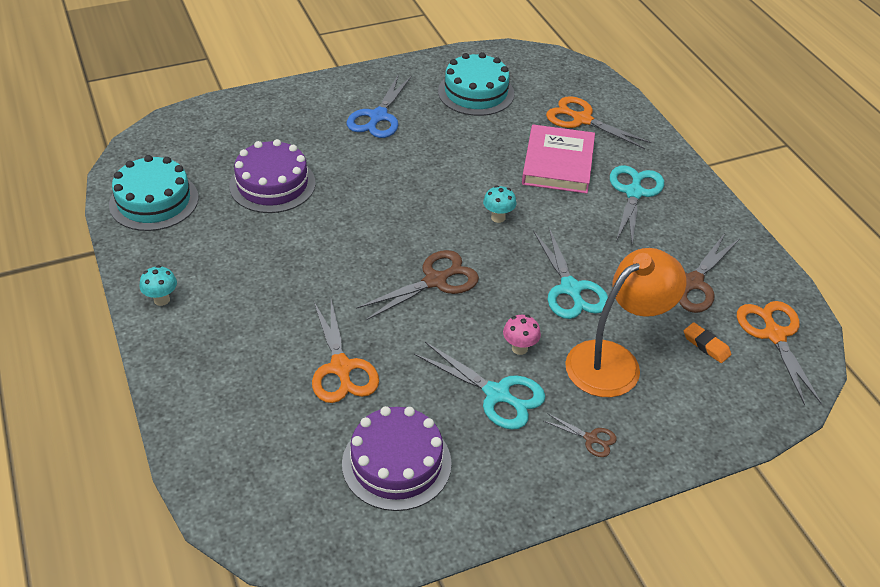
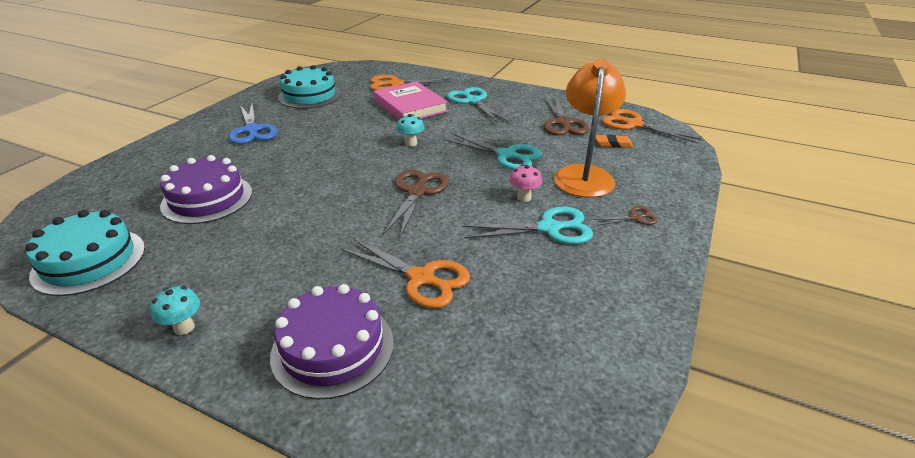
camera: 40 degrees left, 10 degrees down
purple cake [342,406,452,511] -> purple cake moved to [270,284,394,399]

